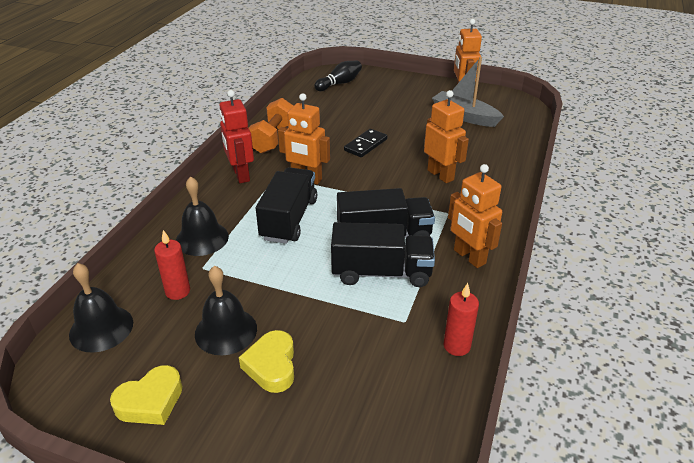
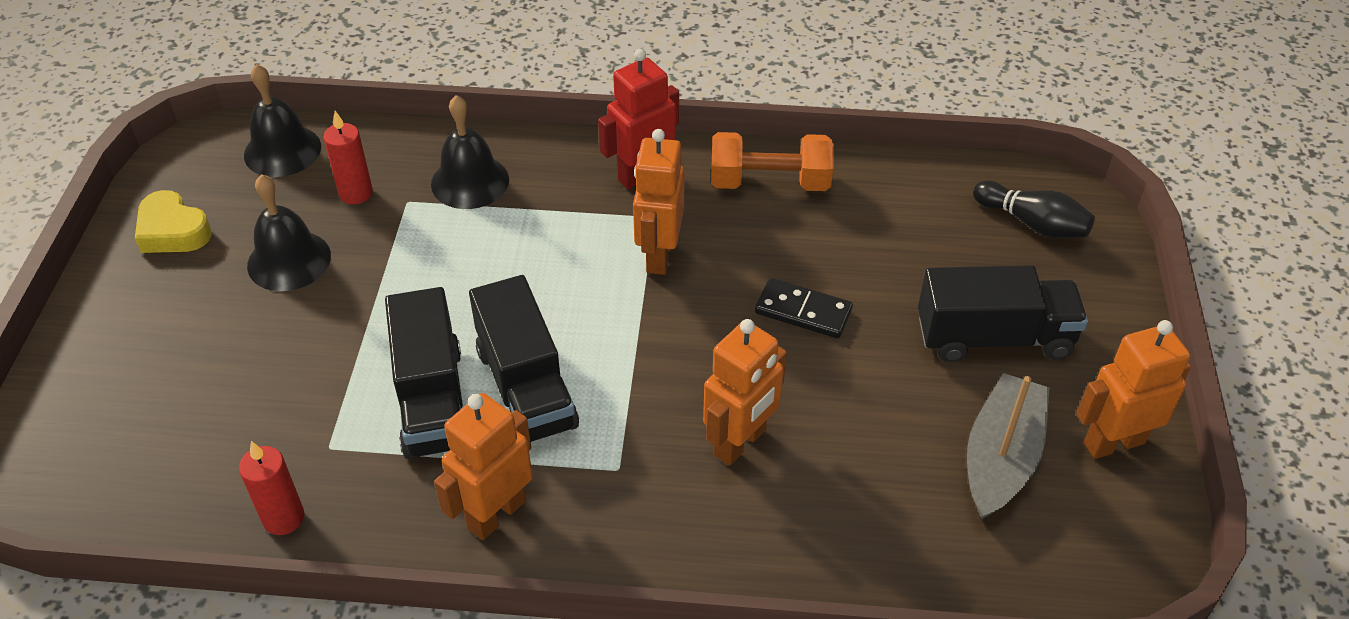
camera: 75 degrees right, 10 degrees up
yellow heart [239,330,294,393] -> none
black truck [256,167,317,244] -> black truck moved to [918,265,1088,362]

